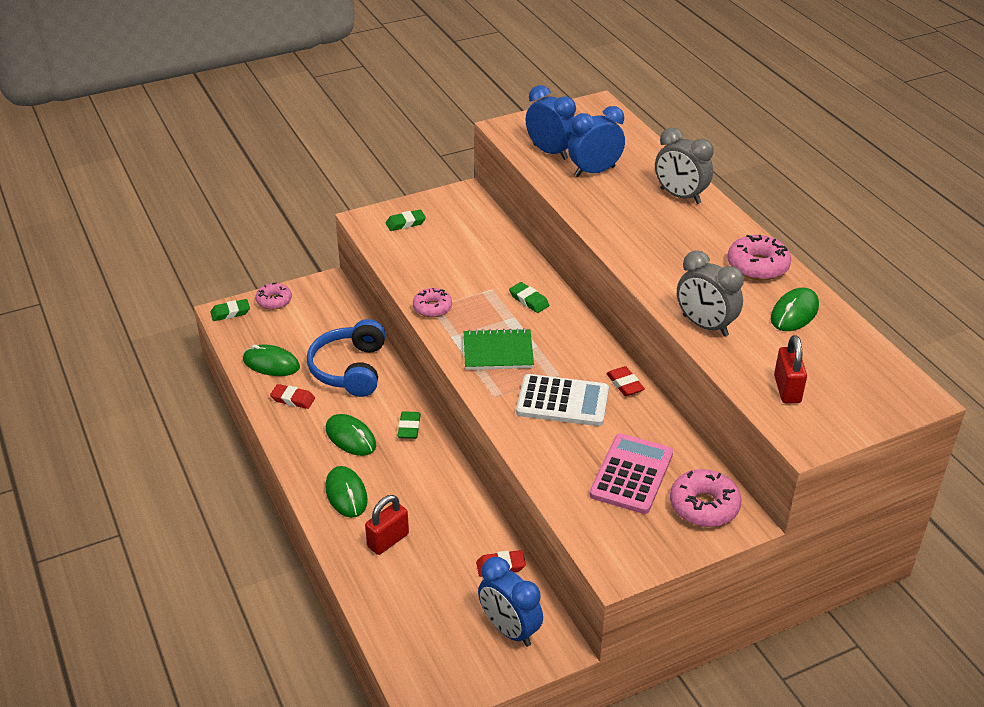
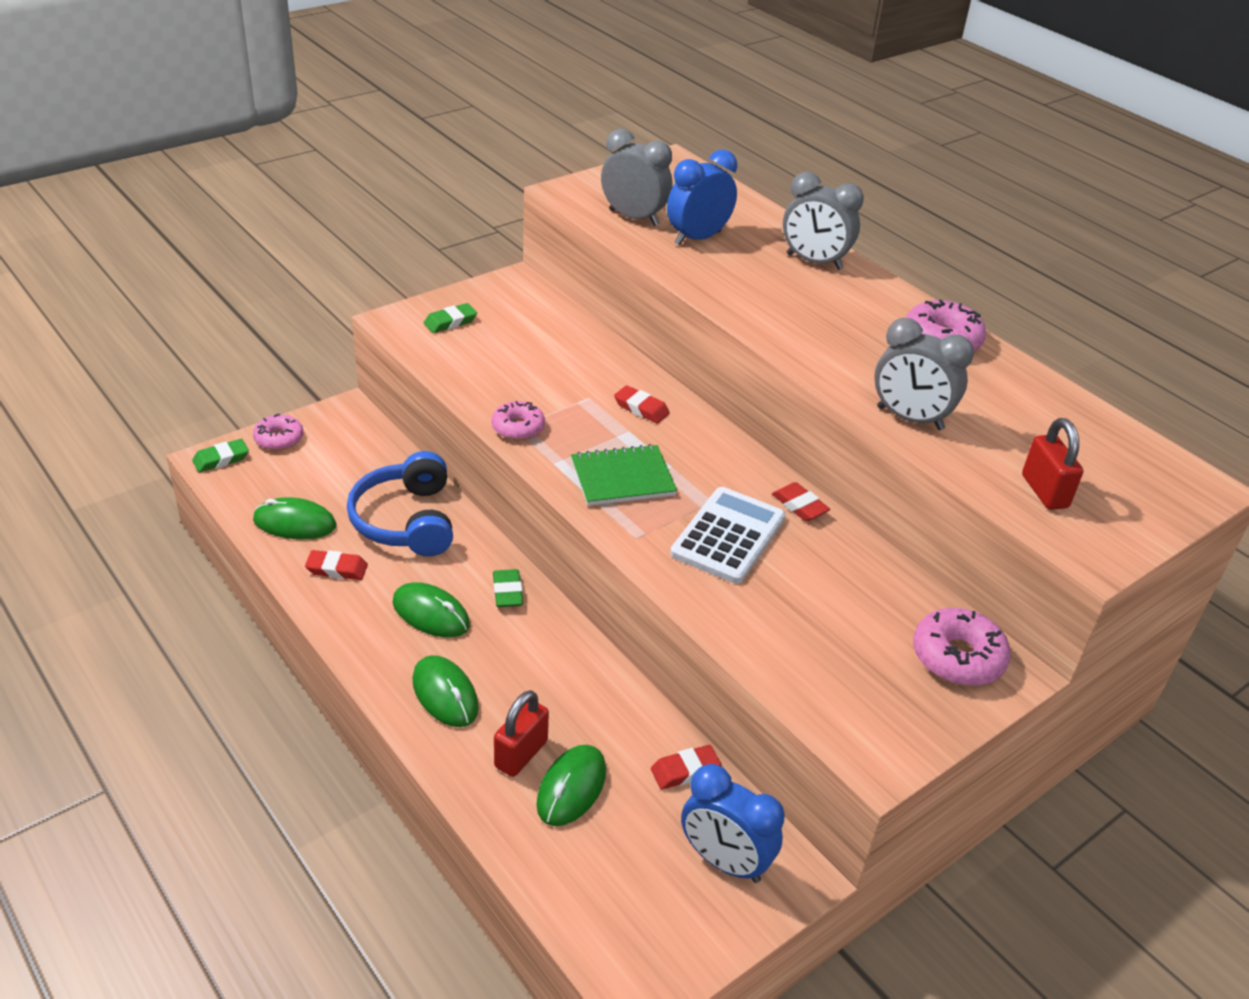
camera: 15 degrees left, 0 degrees up
green eraser [509,282,549,313] -> red eraser [614,385,670,424]
white calculator [516,374,609,426] -> white calculator turned 60 degrees counterclockwise [670,487,785,584]
blue clock [526,85,576,160] -> grey clock [601,129,673,226]
pink calculator [589,433,673,514] -> none
green mouse [771,288,819,331] -> green mouse moved to [536,745,606,826]

